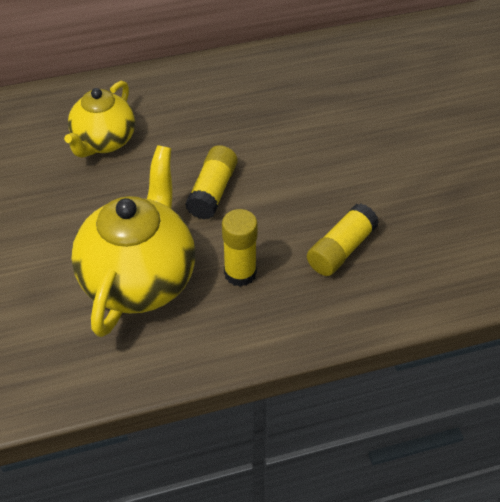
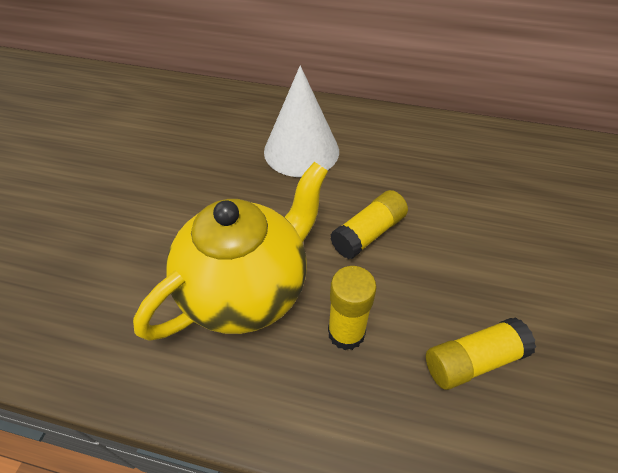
camera: 30 degrees right, 0 degrees up
yellow teapot [64,81,135,158] -> white cone [264,66,339,177]

